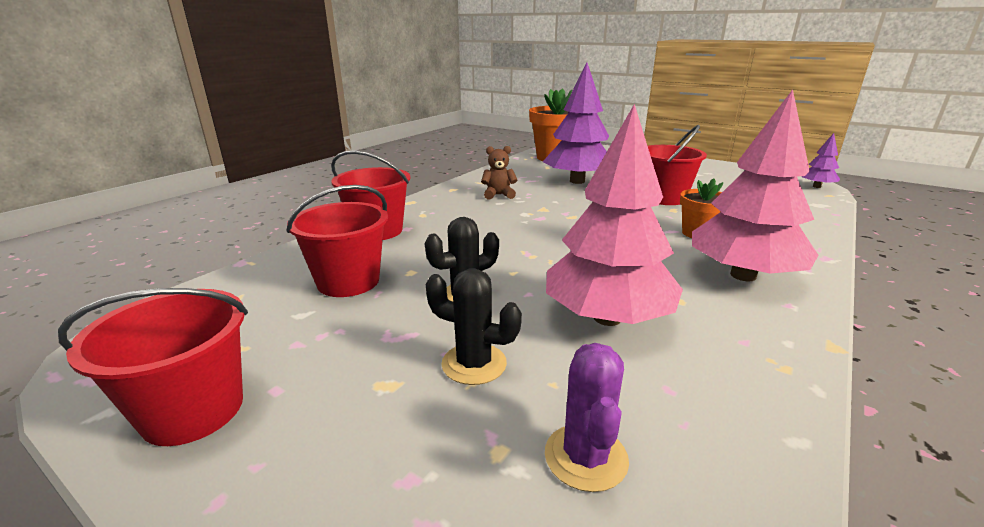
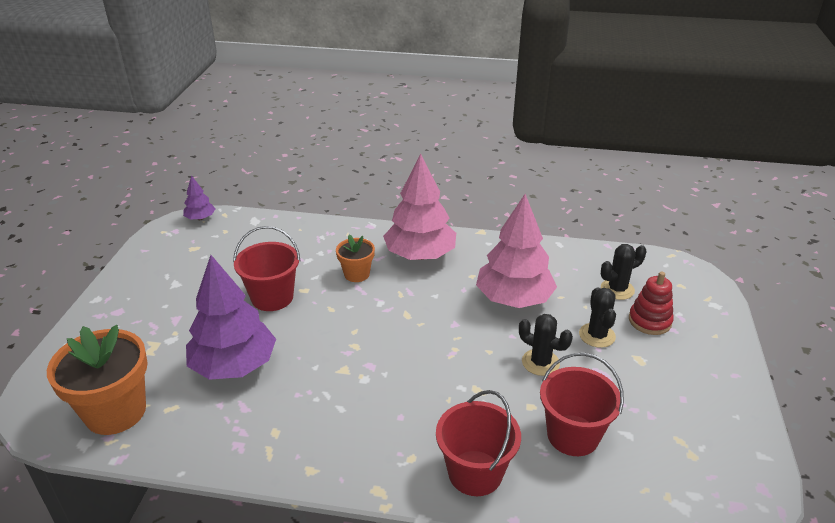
camera: 115 degrees left, 10 degrees up
red bucket [58,288,248,446] -> none
brown teddy bear [481,146,518,200] -> none
purple cactus [545,343,629,492] -> black cactus [601,244,646,300]
none -> red stacking toy [629,271,674,335]

